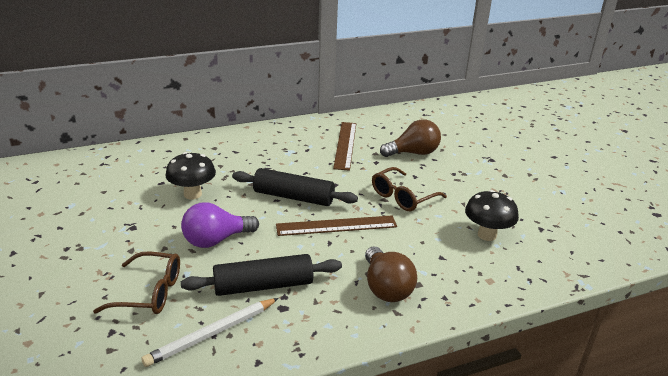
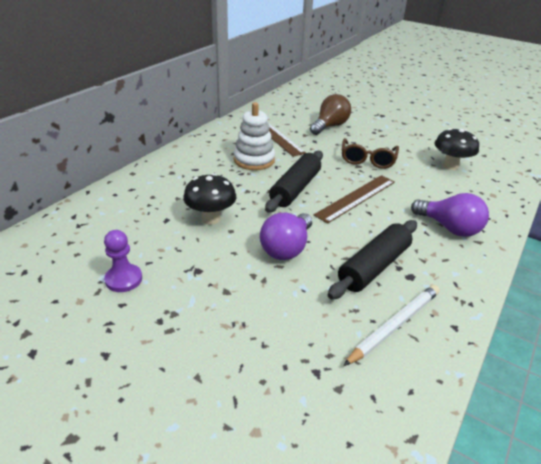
camera: 35 degrees left, 5 degrees up
brown glasses [93,251,180,314] -> none
white pencil [141,298,279,367] -> white pencil turned 150 degrees counterclockwise [343,285,440,366]
black rolling pin [232,168,358,206] -> black rolling pin turned 45 degrees counterclockwise [265,151,323,213]
brown light bulb [365,247,417,302] -> purple light bulb [411,193,489,237]
none -> purple pawn [104,230,142,292]
none -> white stacking toy [234,102,275,170]

